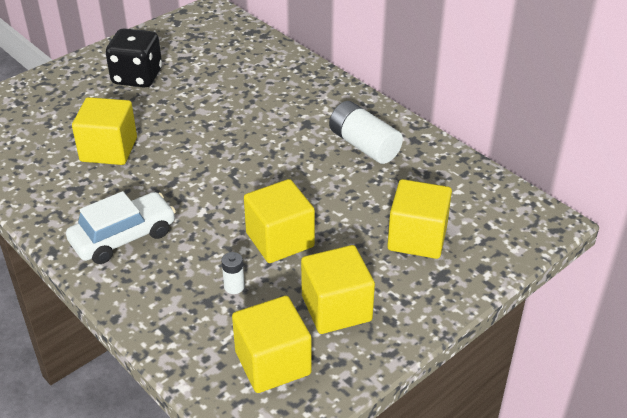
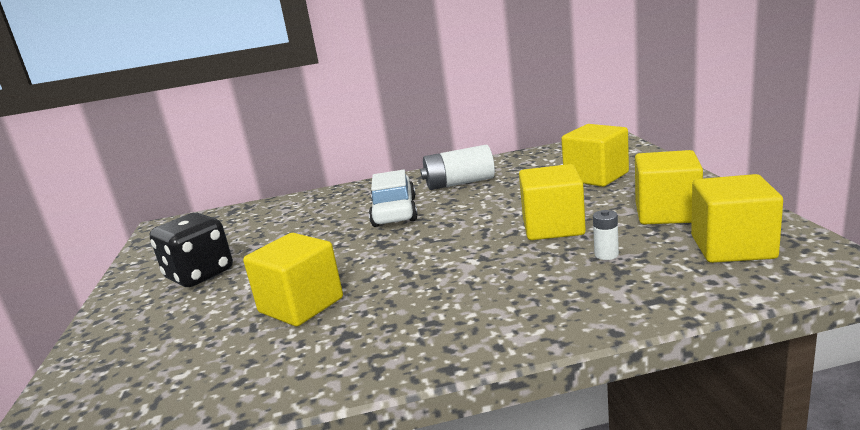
camera: 55 degrees left, 20 degrees down
white car [66,191,176,264] -> white car moved to [369,170,418,227]

